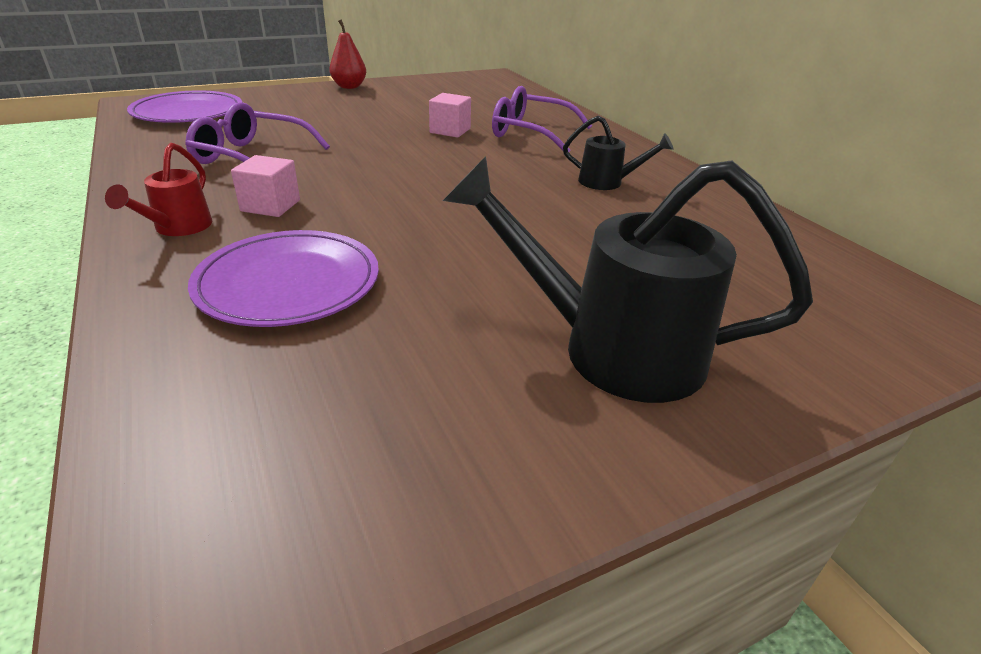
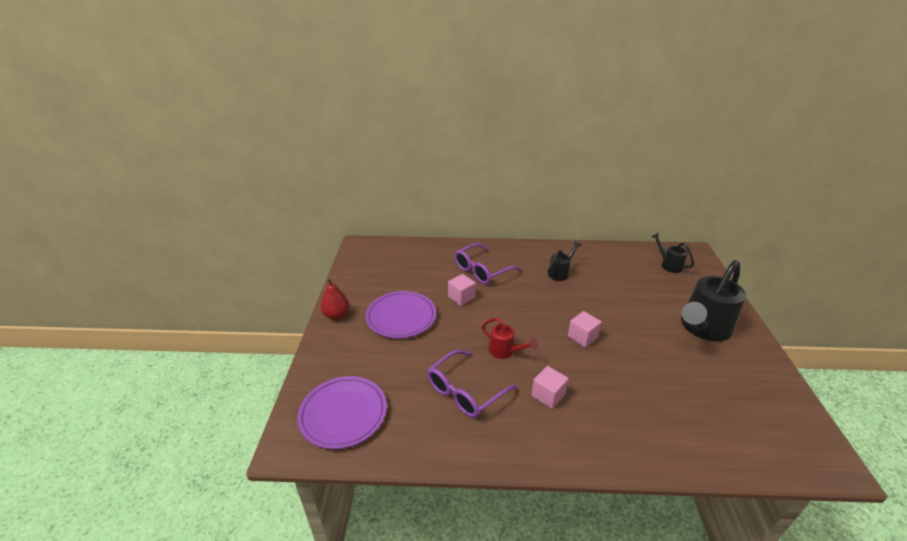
camera: 60 degrees left, 0 degrees up
red watering can [105,143,212,236] -> red watering can moved to [482,318,538,359]
purple plate [188,230,379,327] -> purple plate moved to [365,291,436,338]
none -> pink cube [568,311,602,347]
none -> black watering can [651,233,694,273]

